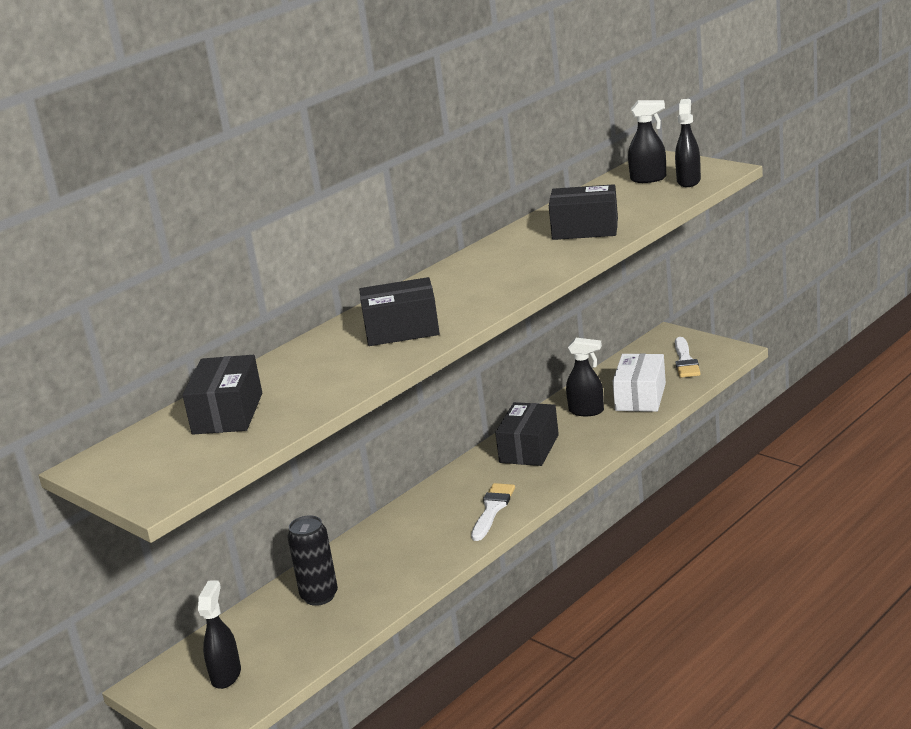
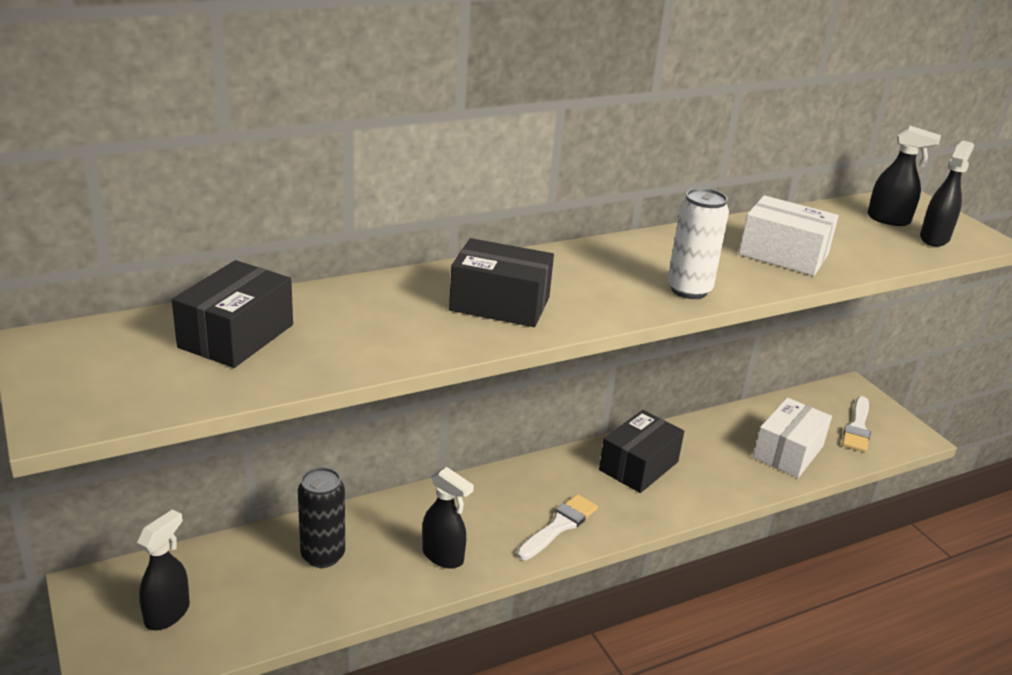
camera: 15 degrees right, 5 degrees up
black box [549,184,618,240] -> white box [739,195,839,276]
black spray bottle [566,338,604,416] -> black spray bottle moved to [422,467,474,569]
none -> white can [667,188,729,299]

